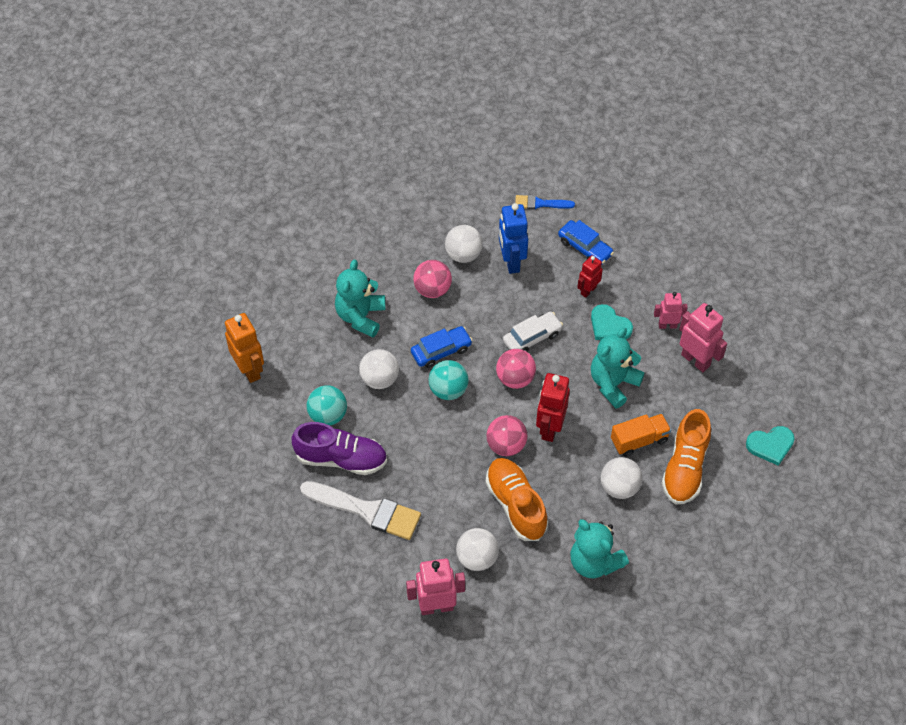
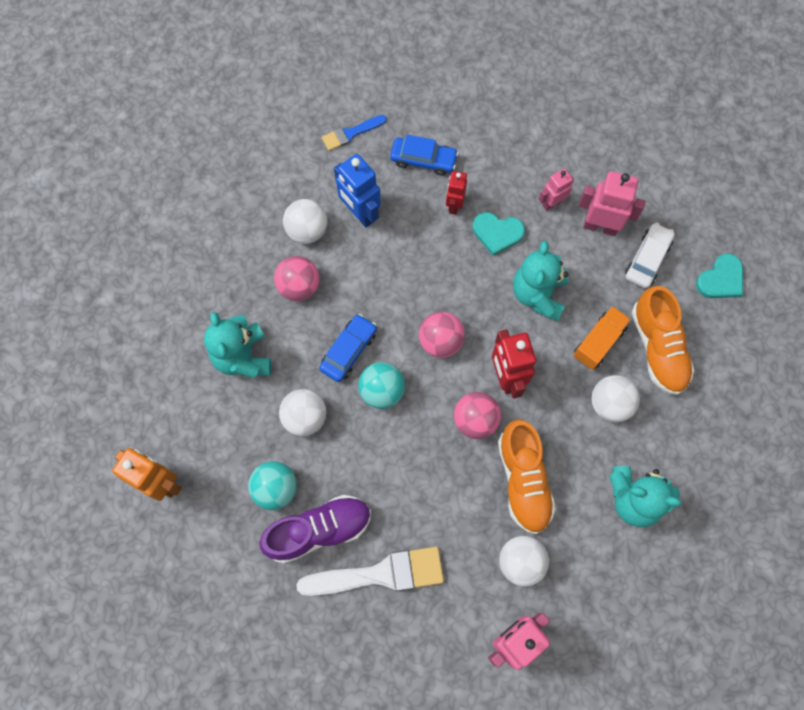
camera: 30 degrees left, 15 degrees up
orange shoe [486,458,548,541] -> orange shoe turned 135 degrees counterclockwise [498,419,556,534]
white car [503,312,563,352] -> white car moved to [625,222,675,289]

